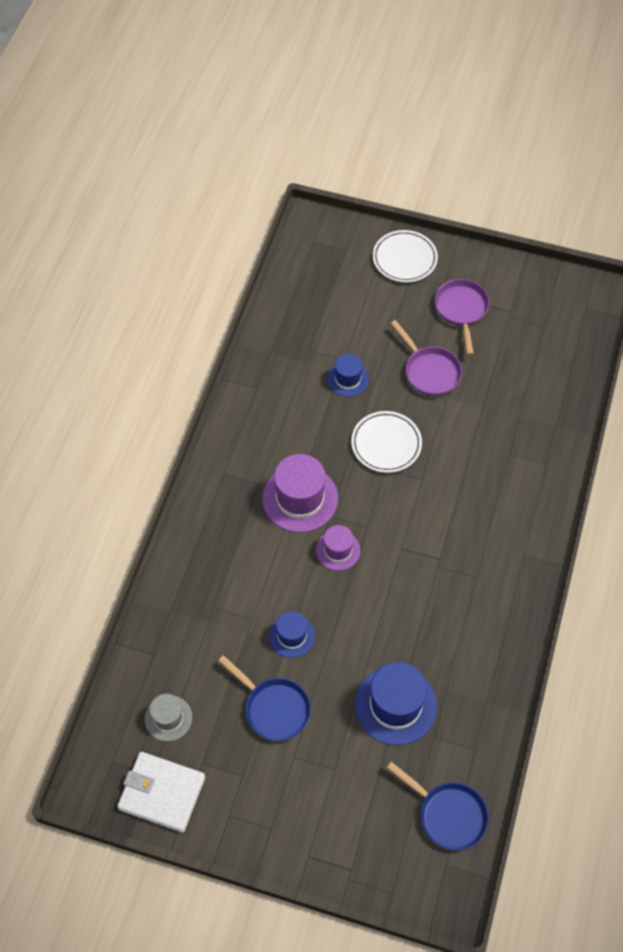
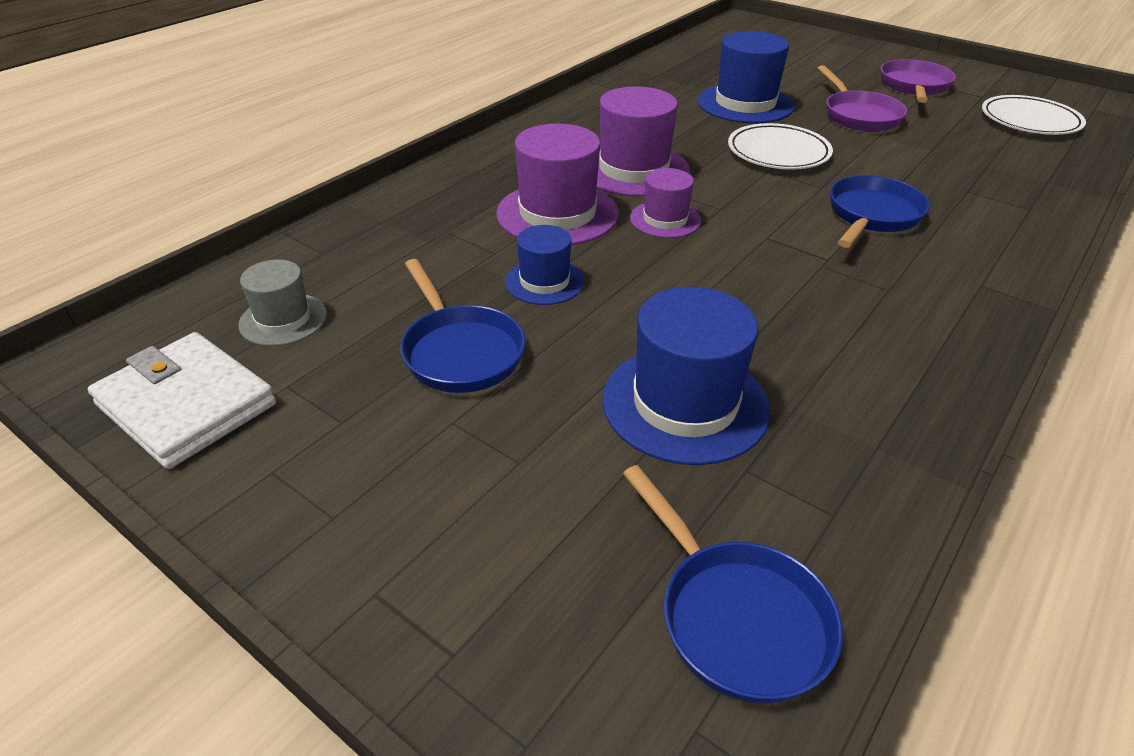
camera: 20 degrees right, 20 degrees down
blue hat [327,354,369,397] -> blue hat [697,31,795,123], size x1.74
white plate [373,230,438,282] -> white plate moved to [982,95,1086,135]
none -> purple hat [496,124,619,245]
none -> blue pan [830,175,930,248]

